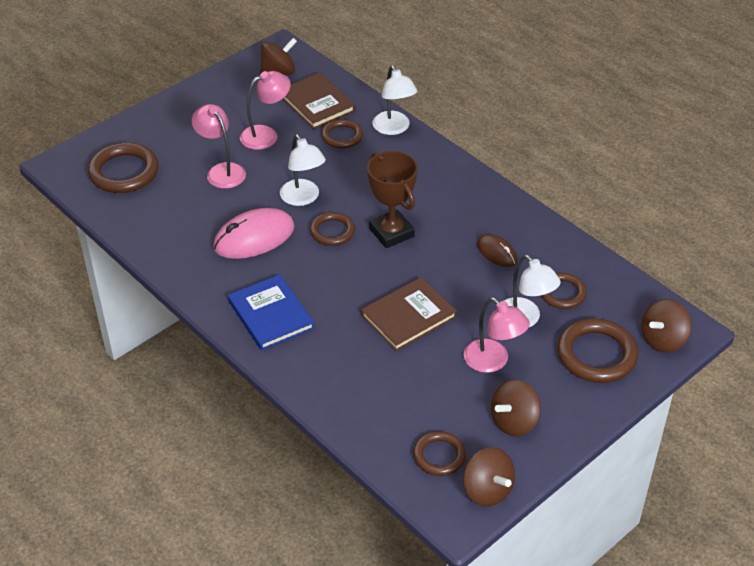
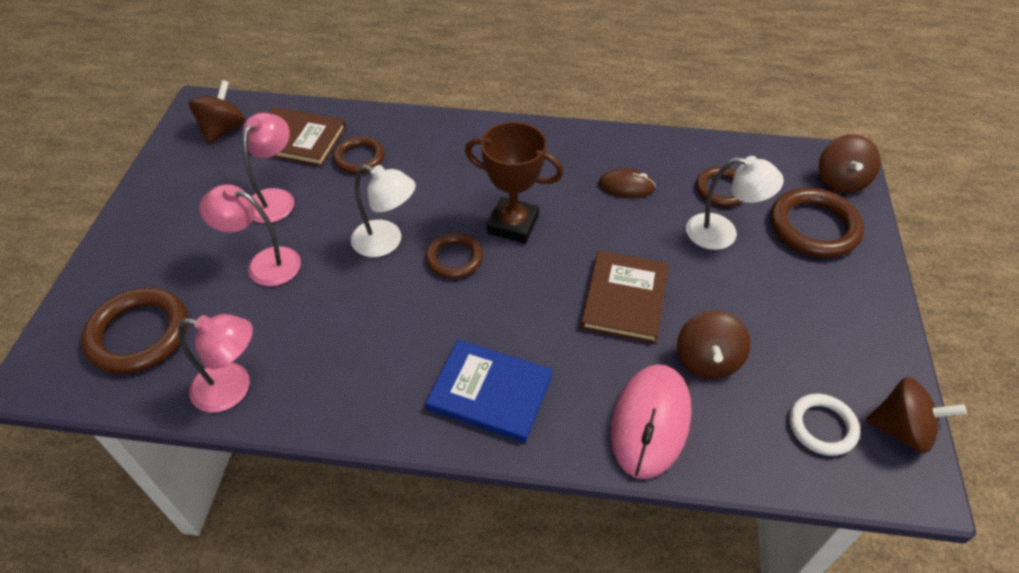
camera: 40 degrees left, 5 degrees up
pink mouse [213,208,295,259] -> pink mouse moved to [611,364,692,479]
white lamp [373,65,417,135] -> none
brown ring [413,431,466,476] -> white ring [789,394,860,456]
pink lamp [464,297,530,373] -> pink lamp moved to [178,314,253,412]
brown spinning top [491,379,541,437] -> brown spinning top moved to [677,311,751,379]

